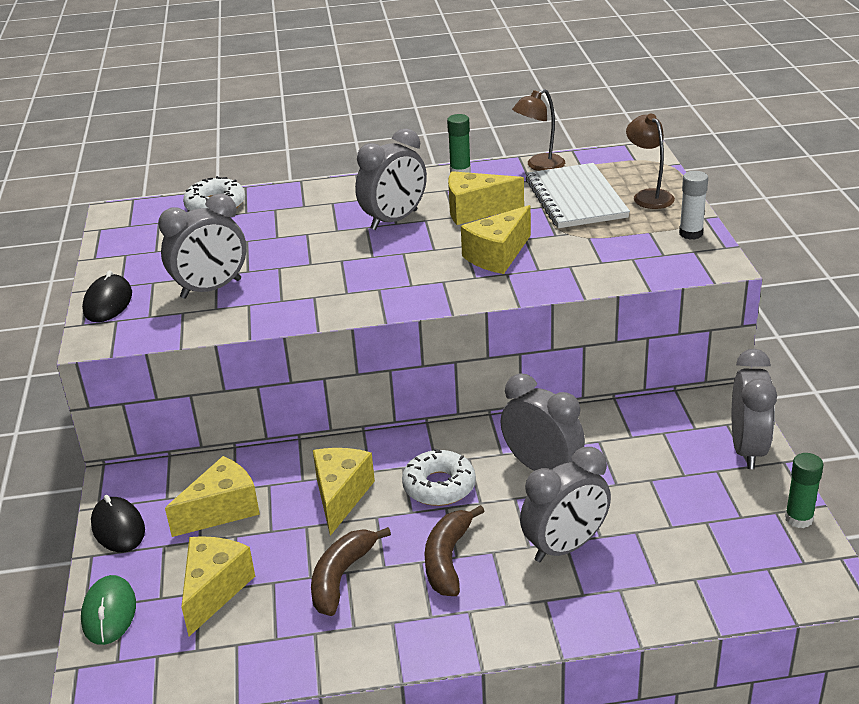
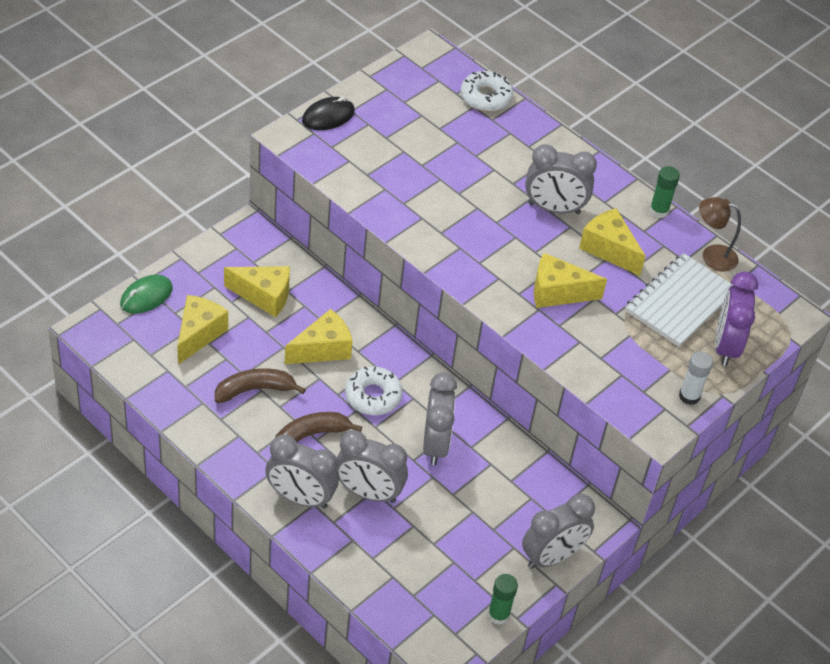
camera: 45 degrees right, 15 degrees up
black mouse [91,495,145,552] -> none
grey clock [158,193,246,299] -> grey clock moved to [265,434,339,509]
yellow cheese [181,536,255,636] -> yellow cheese turned 45 degrees counterclockwise [177,295,228,365]
brown lamp [626,114,675,209] -> purple clock [715,271,758,366]

